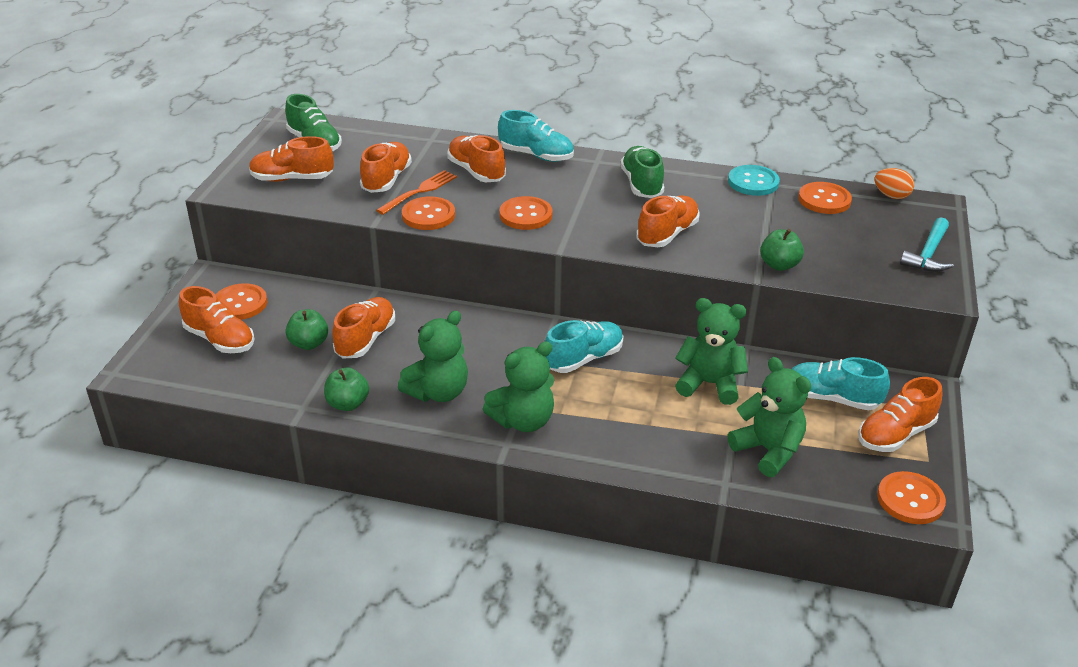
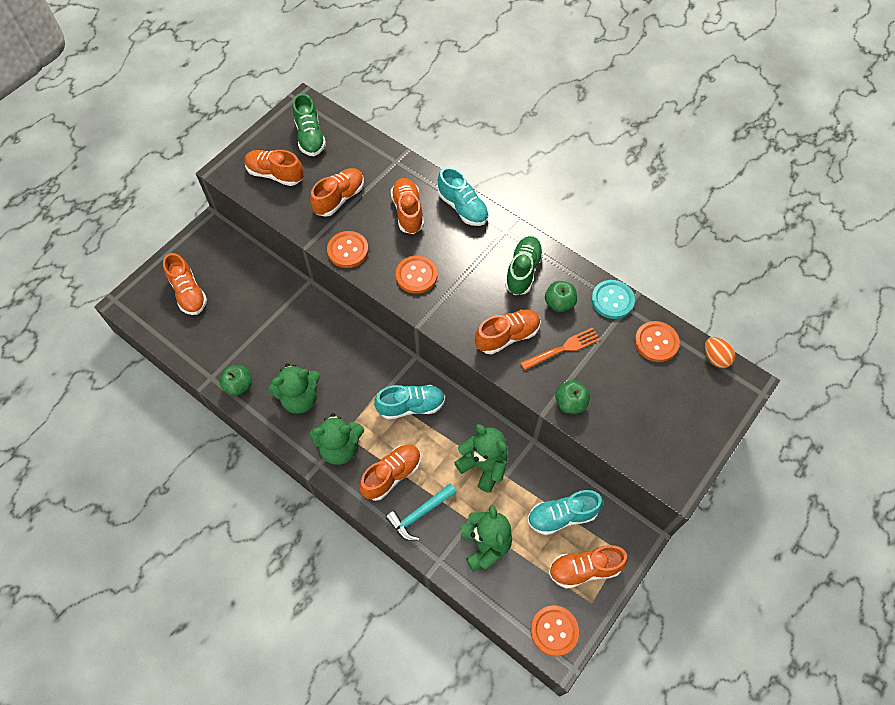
camera: 25 degrees right, 25 degrees up
orange button [215,283,267,320] -> none
green apple [286,309,328,350] -> green apple moved to [545,281,577,312]
orange shoe [332,297,395,358] -> orange shoe moved to [359,444,421,501]
orange fork [376,170,457,215] -> orange fork moved to [520,327,600,370]
turquoise shoe [792,357,890,410] -> turquoise shoe turned 60 degrees counterclockwise [528,490,603,535]
turquoise hammer [900,217,954,272] -> turquoise hammer moved to [386,483,457,541]

